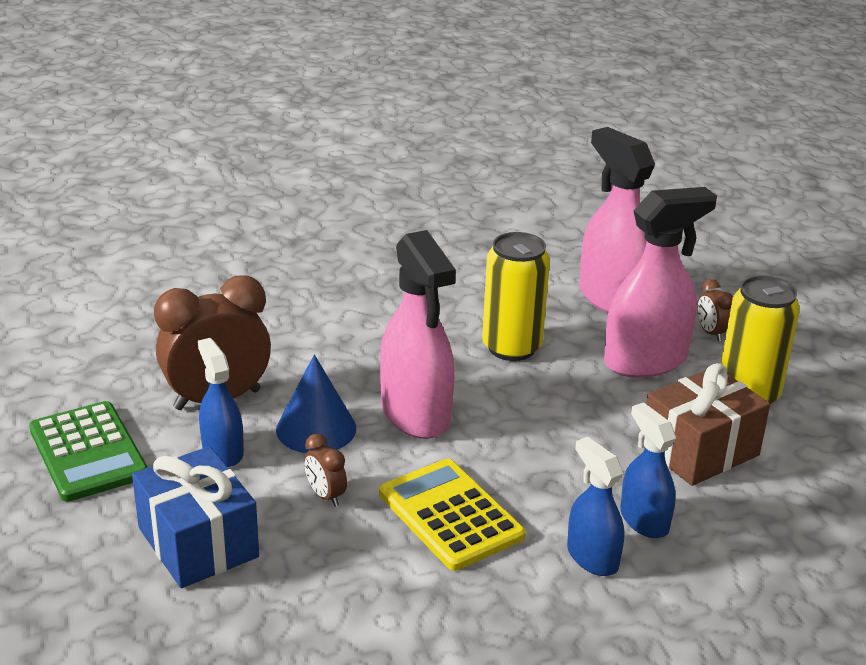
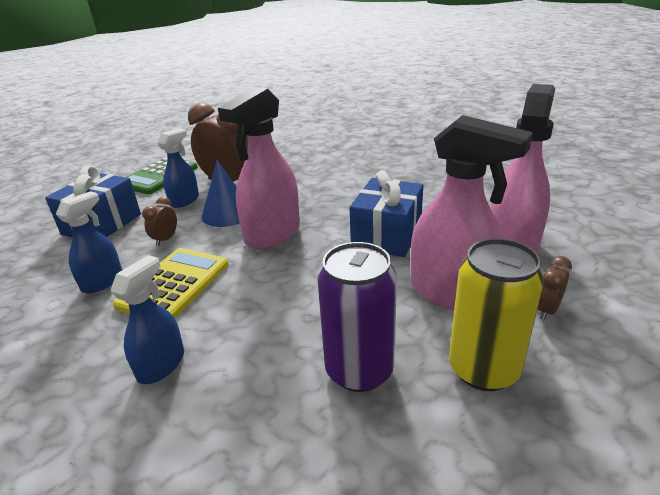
camera: 60 degrees right, 0 degrees up
yellow can [482,232,550,361] -> blue gift [350,170,423,257]
blue spray bottle [620,403,676,538] -> blue spray bottle moved to [56,191,122,294]
brown gift [644,363,770,486] -> purple can [317,242,397,392]

